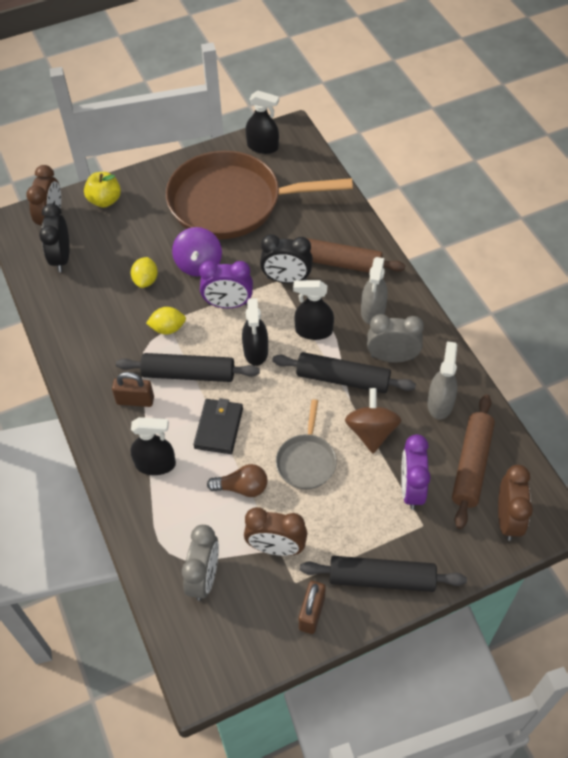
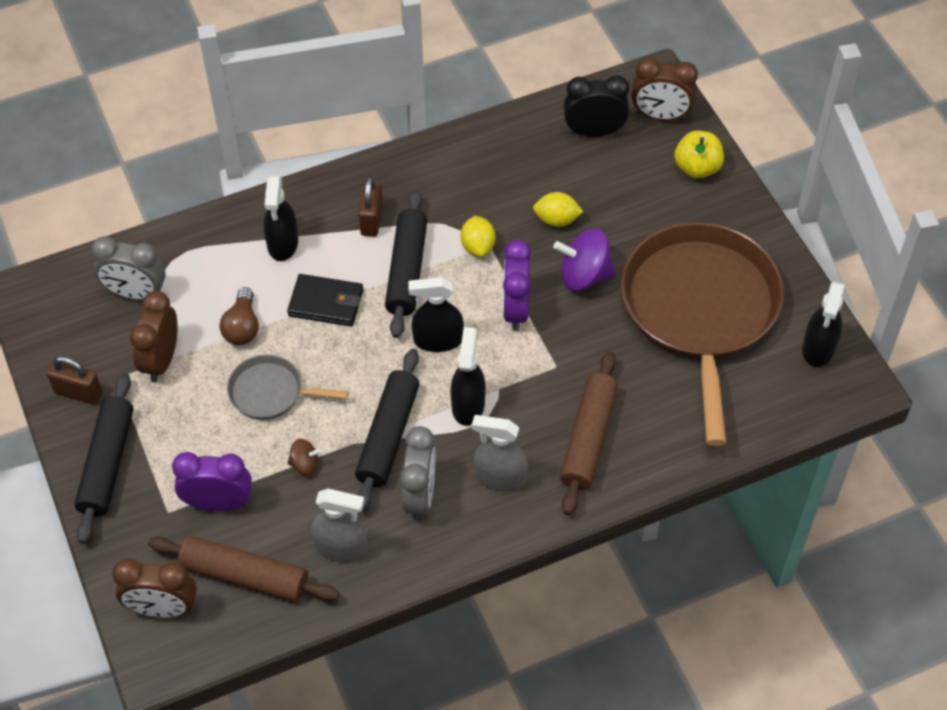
camera: 90 degrees right, 0 degrees up
black clock [260,234,313,283] -> none
brown spinning top [345,388,401,454] -> brown spinning top [288,439,322,475], size x0.53

